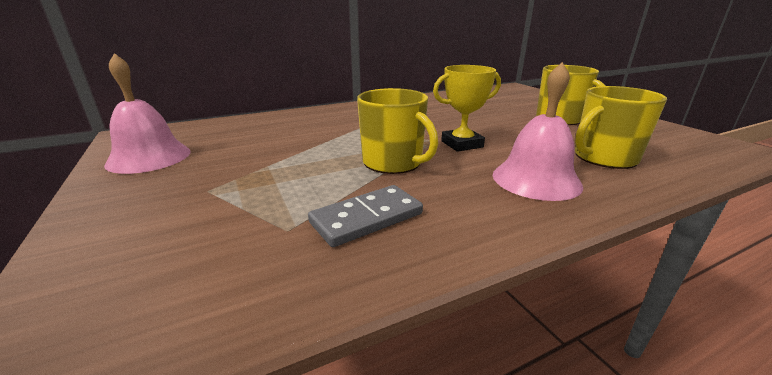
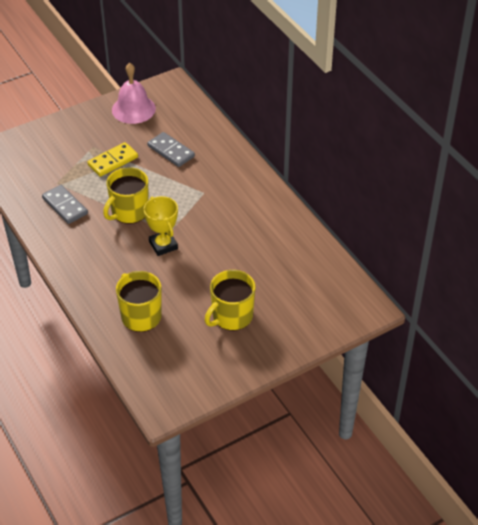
camera: 85 degrees right, 20 degrees up
pink bell [492,62,583,201] -> none
none -> yellow domino [87,142,138,177]
none -> grey domino [147,132,195,167]

